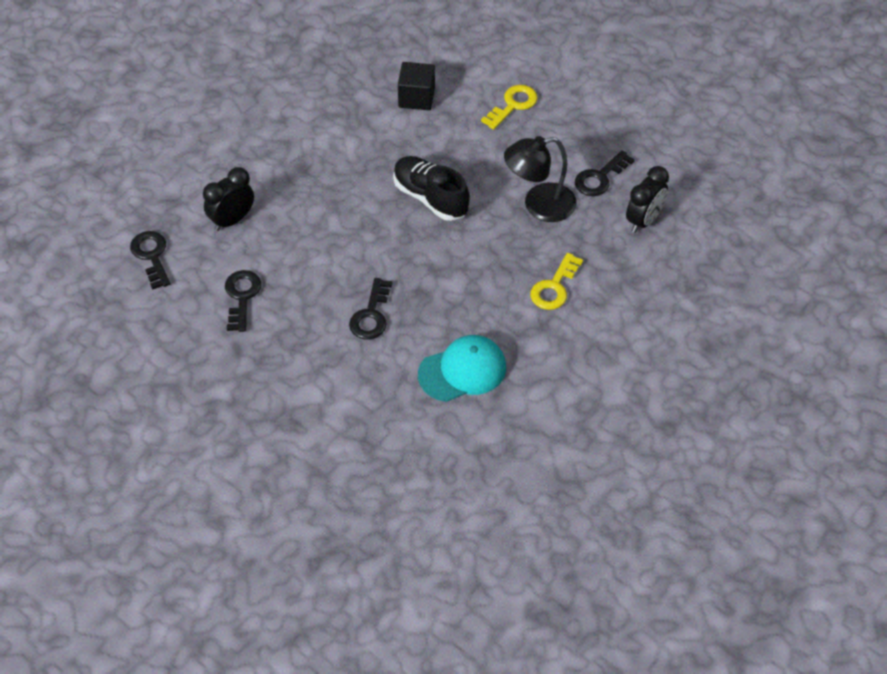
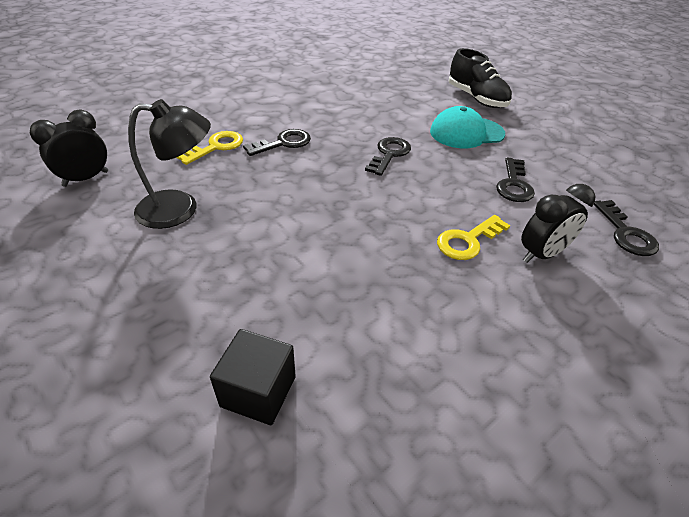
camera: 170 degrees left, 10 degrees down
black shoe [393,156,470,221] -> black shoe moved to [449,48,512,108]
turquoise cap [418,335,506,402] -> turquoise cap moved to [430,106,505,148]
yellow key [481,85,538,130] -> yellow key moved to [437,215,511,260]
black key [575,150,635,196] -> black key moved to [243,129,311,156]

